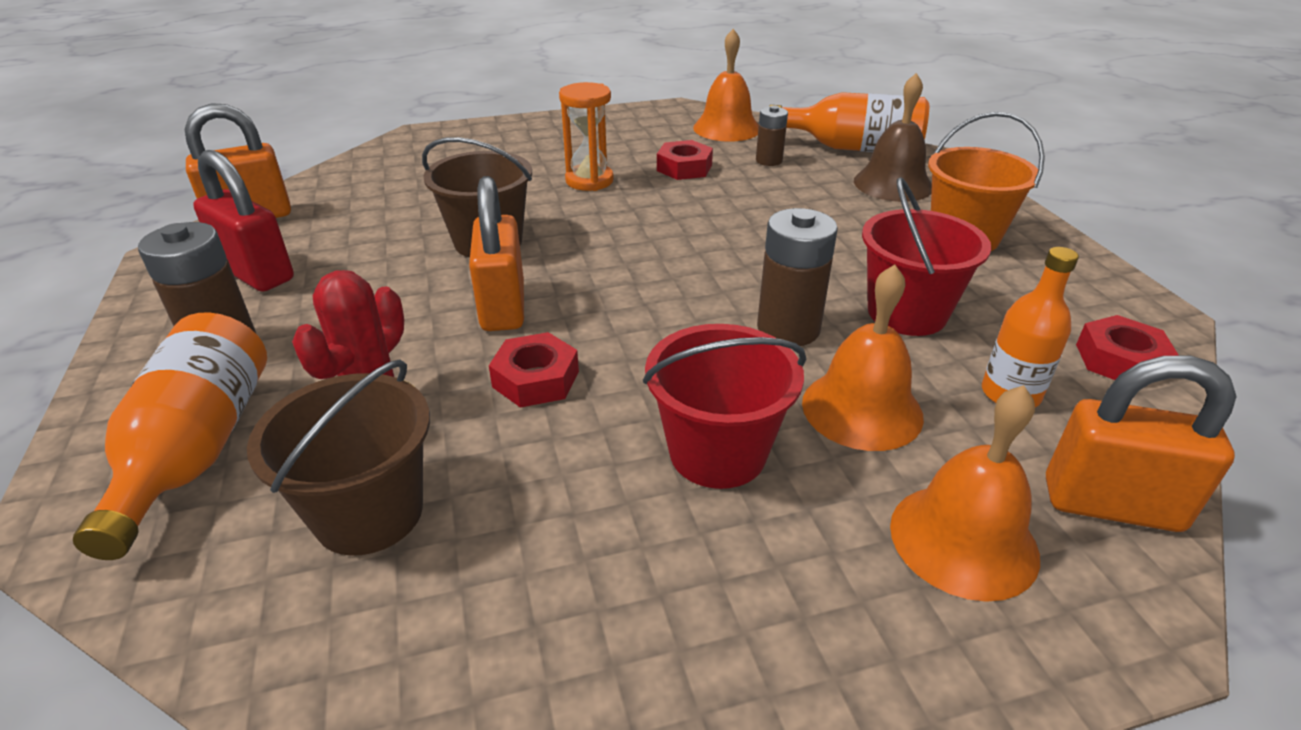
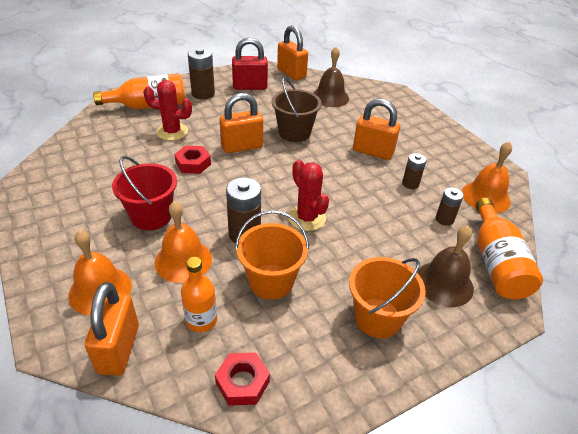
camera: 75 degrees right, 5 degrees up
red padlock [193,150,294,292] -> red padlock turned 60 degrees clockwise [232,38,268,90]
brown bucket [247,359,430,556] -> none
orange hourglass [559,82,614,191] -> orange padlock [353,99,400,160]
red nut [657,140,713,180] -> brown battery [402,153,427,189]
red bucket [862,177,992,336] -> orange bucket [235,210,309,300]
none -> red cactus [289,159,329,231]
none -> brown bell [314,47,349,107]

